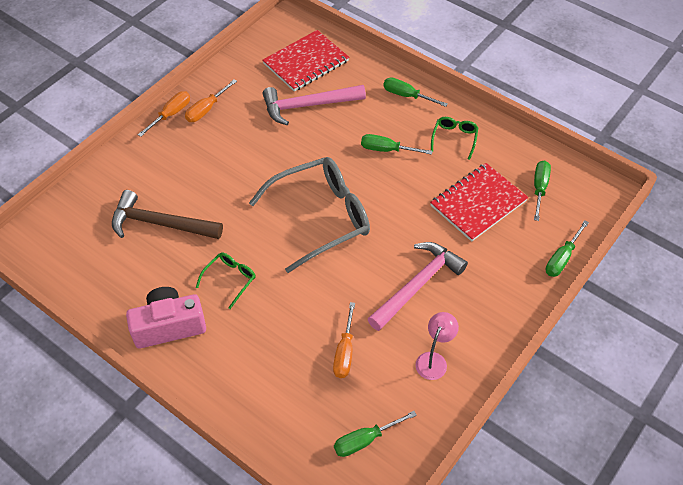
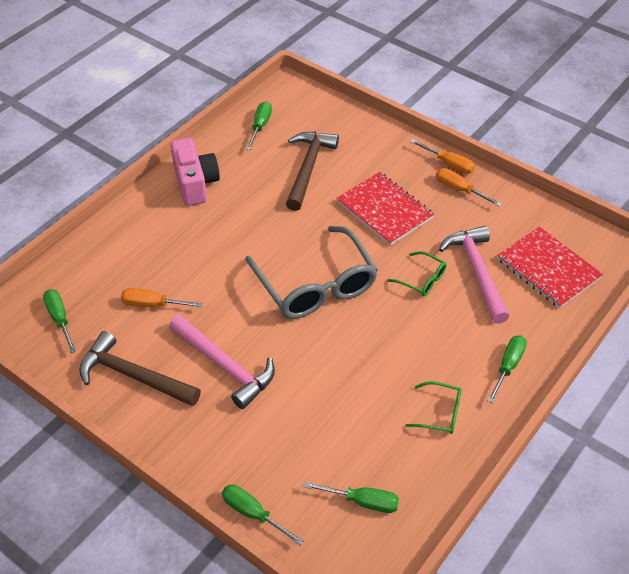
camera: 90 degrees right, 5 degrees down
green glasses [196,253,256,309] -> green glasses moved to [387,251,447,296]
green screwdriver [361,134,433,155] -> green screwdriver moved to [246,101,272,150]
pink lamp [416,312,459,380] -> brown hammer [79,331,201,407]
red notebook [430,163,528,242] -> red notebook moved to [337,172,434,246]

